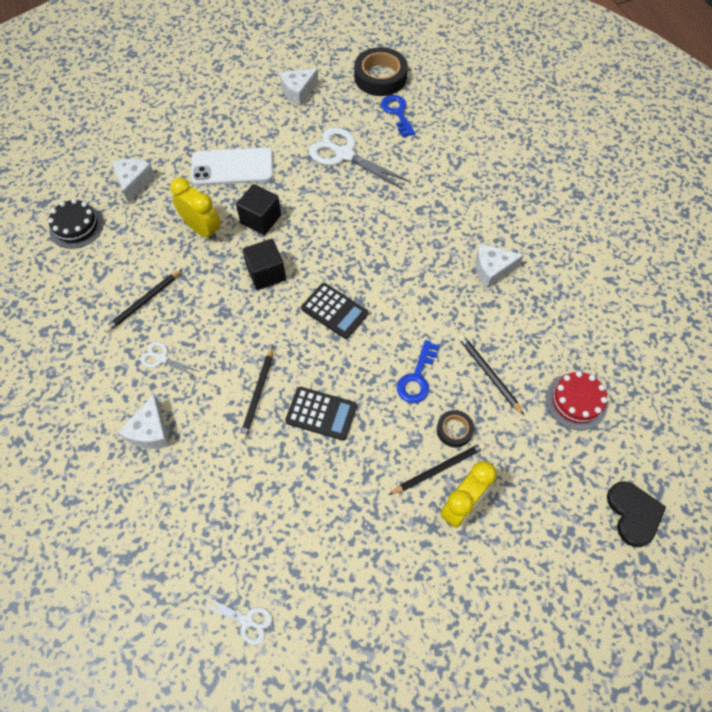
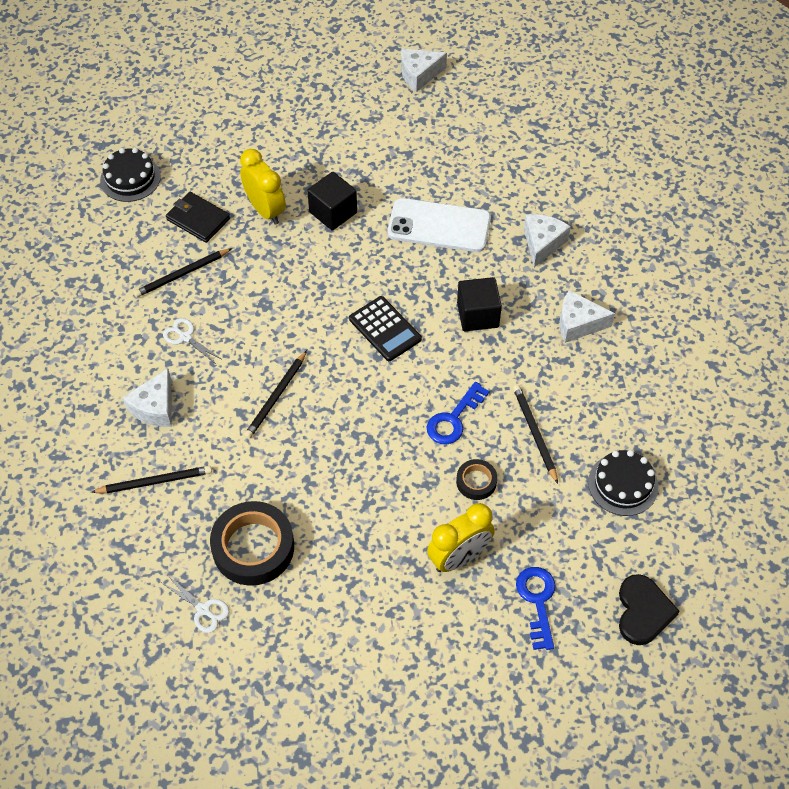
camera: 15 degrees right, 5 degrees down
white cheese [112,159,155,204] -> white cheese moved to [524,214,571,267]
white phone [191,147,273,186] -> white phone moved to [387,198,491,252]
black cube [242,239,286,290] -> black cube moved to [457,277,502,331]
black calculator [285,387,357,441] -> none
white scissors [309,127,410,189] -> none
black tape [354,47,408,96] -> black tape moved to [210,501,294,586]
blue key [381,95,415,137] -> blue key moved to [516,567,556,650]
black pencil [389,443,485,495] -> black pencil moved to [91,466,212,493]
red cake [546,371,608,430] -> black cake [588,450,658,516]
none -> black wallet [166,192,230,243]

